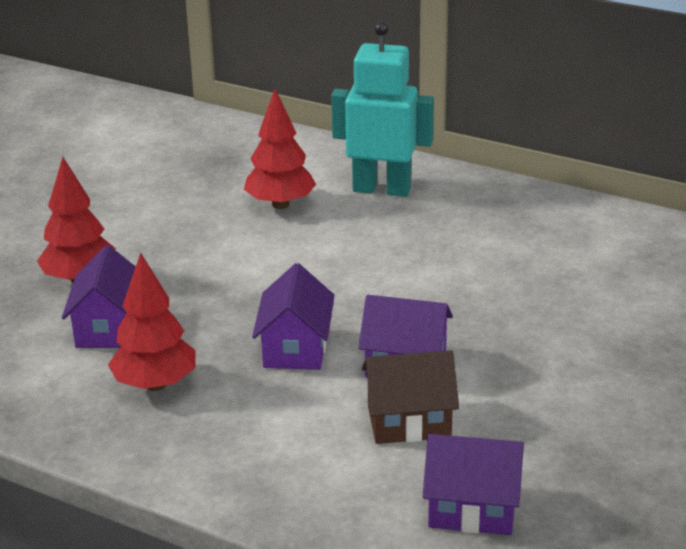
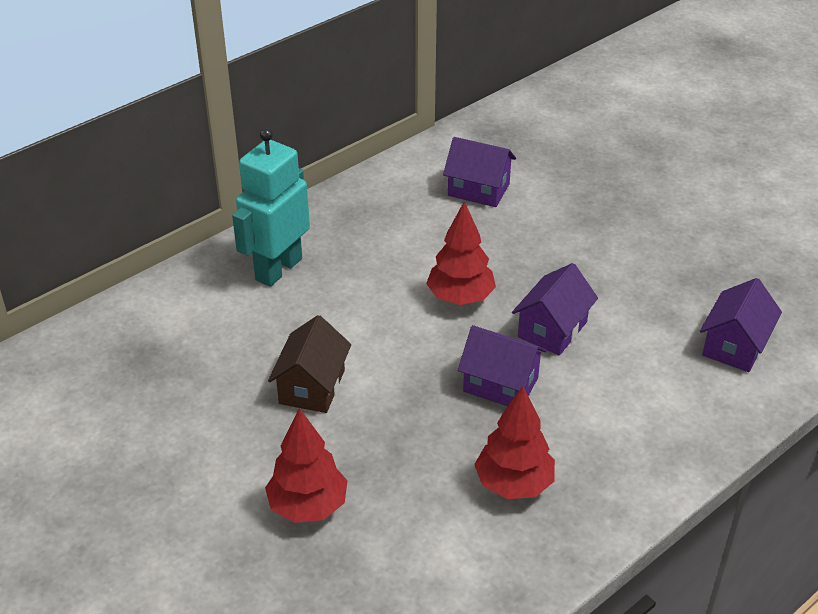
camera: 70 degrees left, 10 degrees up
purple house [62,245,136,348] -> purple house moved to [443,137,516,207]
red tree [244,89,316,209] -> red tree moved to [426,201,496,305]
brown house [362,350,459,444] -> brown house moved to [268,315,351,413]

